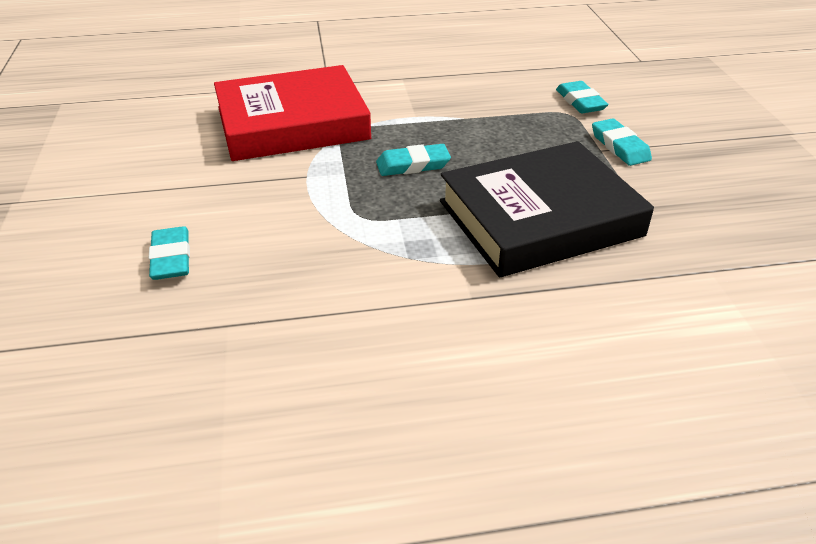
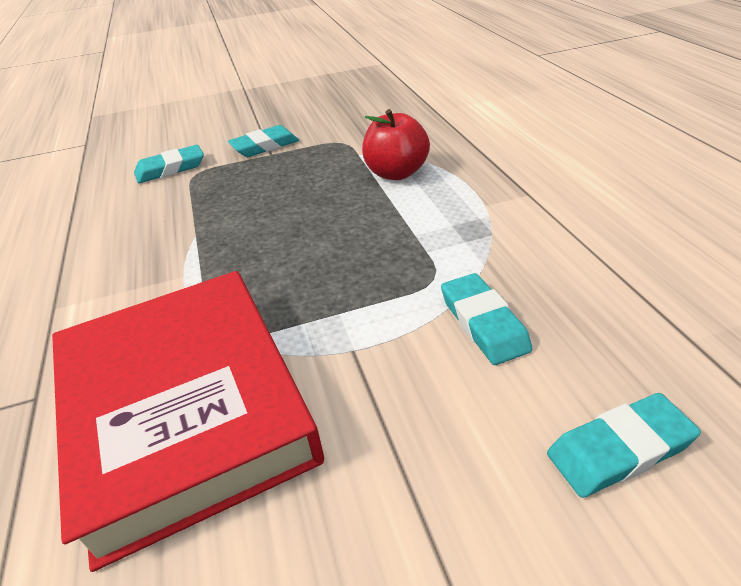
camera: 95 degrees left, 0 degrees up
turquoise eraser [376,144,451,176] -> turquoise eraser moved to [441,273,532,365]
black book [440,141,654,277] -> red apple [362,109,430,180]

